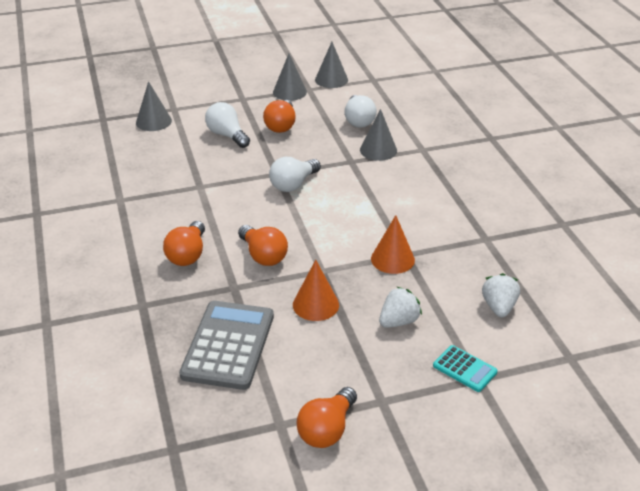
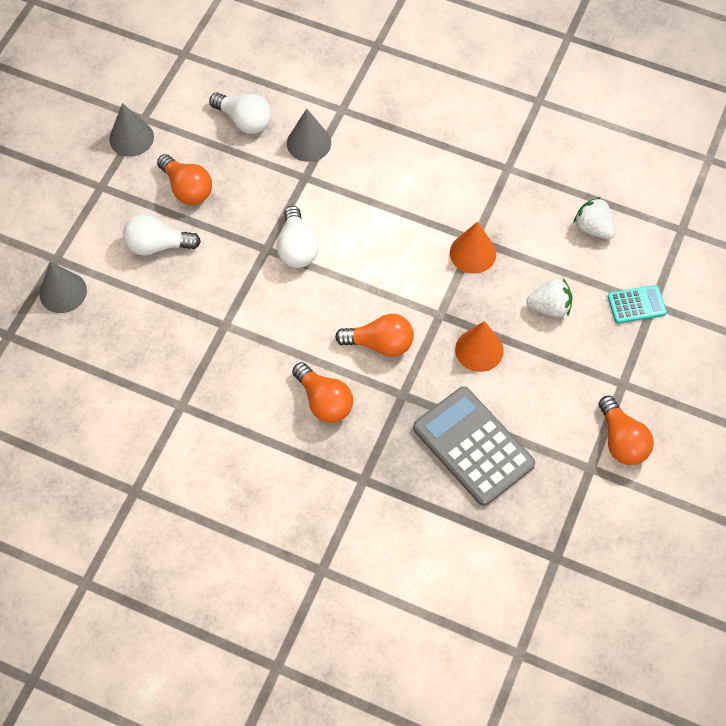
camera: 50 degrees left, 25 degrees up
grey cone [315,42,348,88] -> none
white strawberry [379,287,422,328] -> white strawberry turned 90 degrees clockwise [526,278,572,317]

